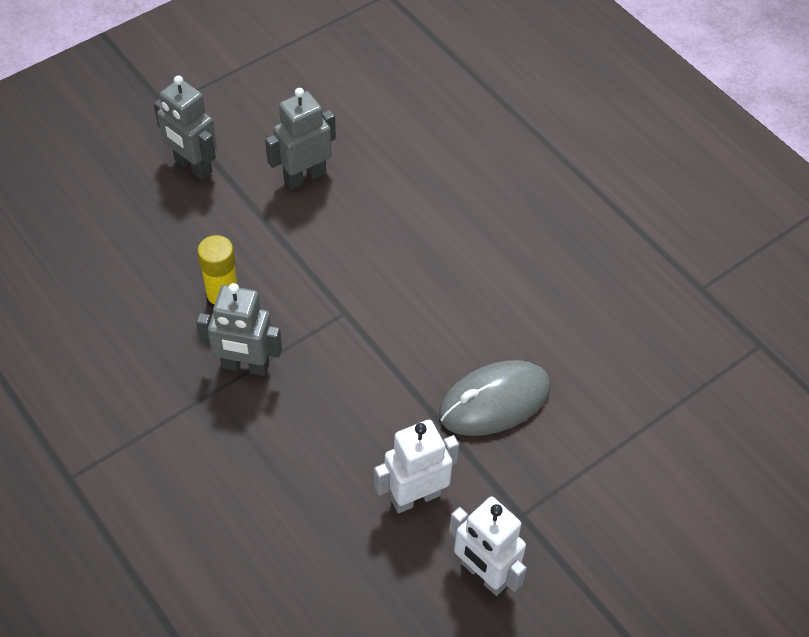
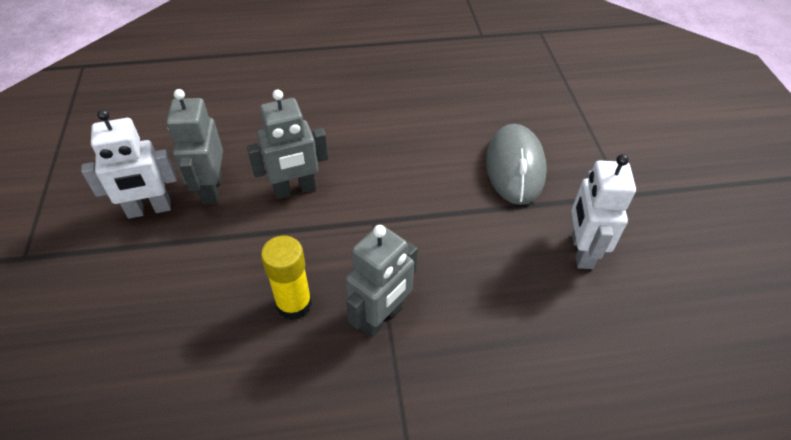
camera: 60 degrees left, 5 degrees down
grey robot [154,76,217,180] -> grey robot moved to [247,89,328,199]
white robot [449,497,527,596] -> white robot moved to [81,109,177,219]

